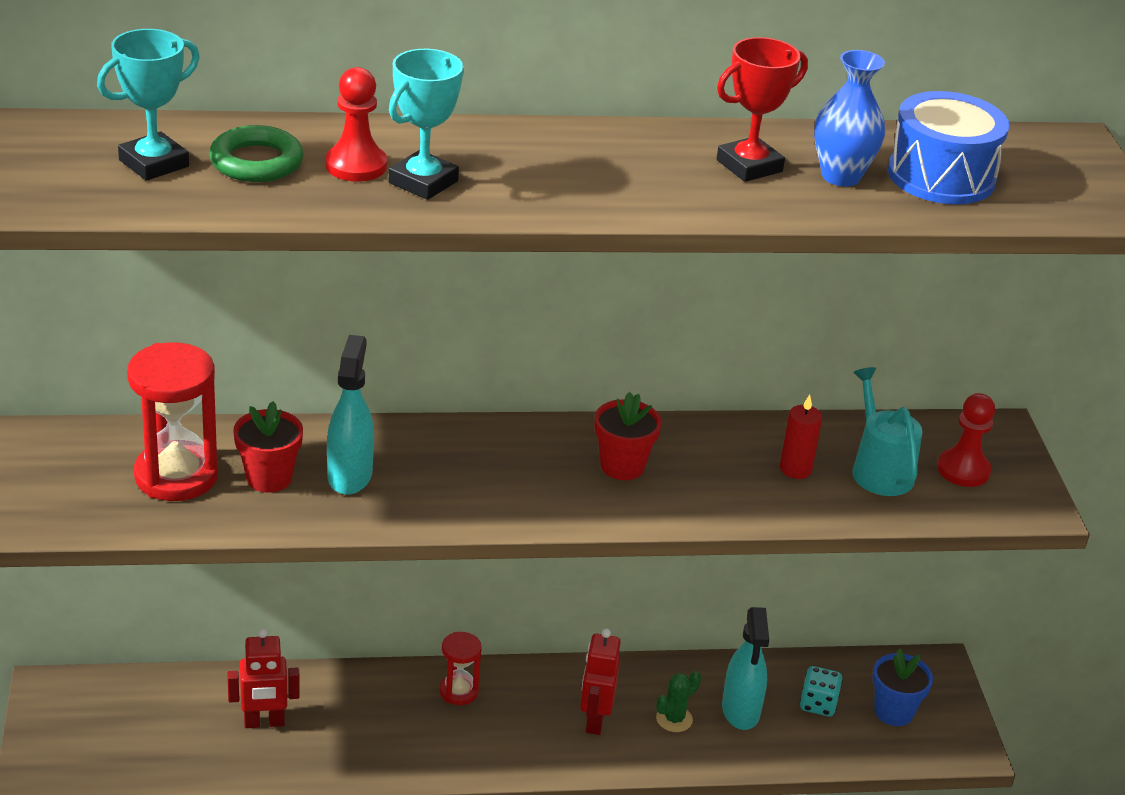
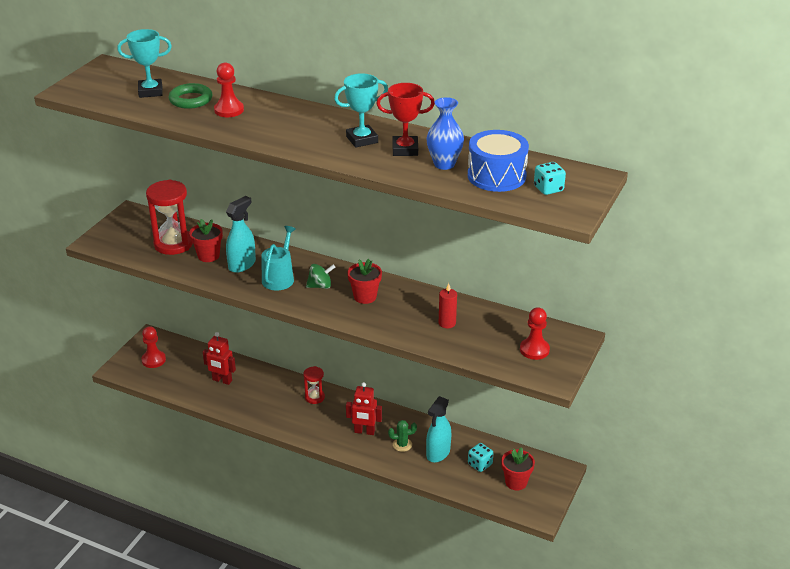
camera: 35 degrees right, 0 degrees up
turquoise trophy [389,49,464,200] -> turquoise trophy moved to [334,73,388,148]
red robot [580,629,621,735] -> red robot turned 120 degrees counterclockwise [346,382,382,435]
turquoise watering can [852,367,923,496] -> turquoise watering can moved to [261,226,295,291]
blue flower pot [872,648,933,726] -> red flower pot [501,447,535,490]
none -> red pawn [141,326,166,368]
none -> green spinning top [306,264,335,289]
none -> turquoise dice [534,162,566,195]

